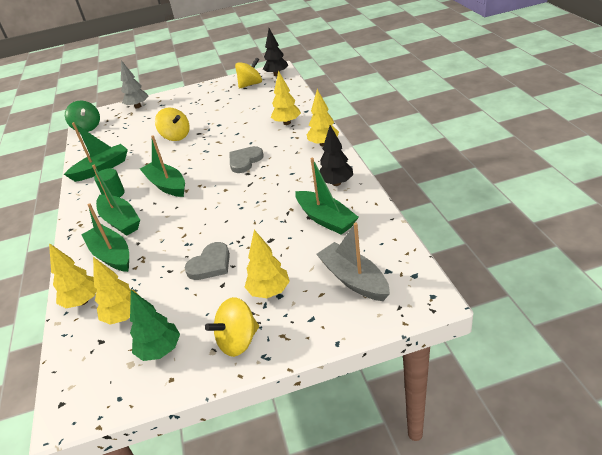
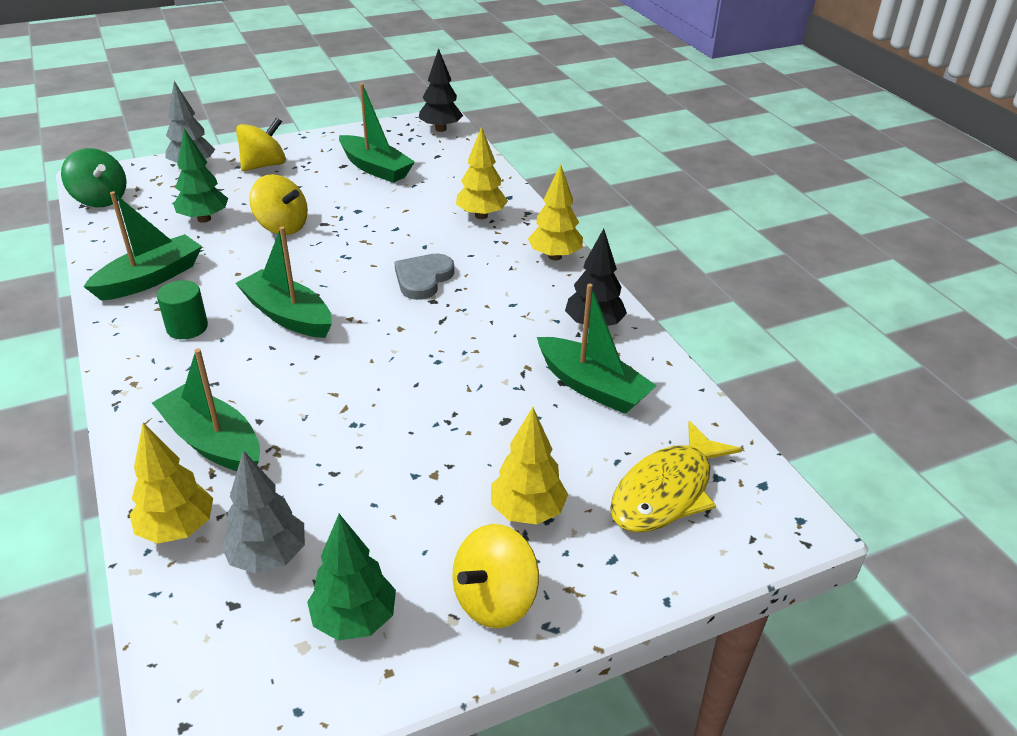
camera: 15 degrees left, 0 degrees up
green boat [92,165,140,236] -> green boat moved to [339,83,415,183]
yellow tree [93,257,141,325] -> grey tree [221,450,305,574]
grey heart [185,242,230,280] -> none
yellow spinning top [235,57,262,89] -> yellow spinning top moved to [236,117,286,171]
grey boat [316,223,390,301] -> yellow fish [610,421,742,532]
none -> green tree [173,128,228,223]

